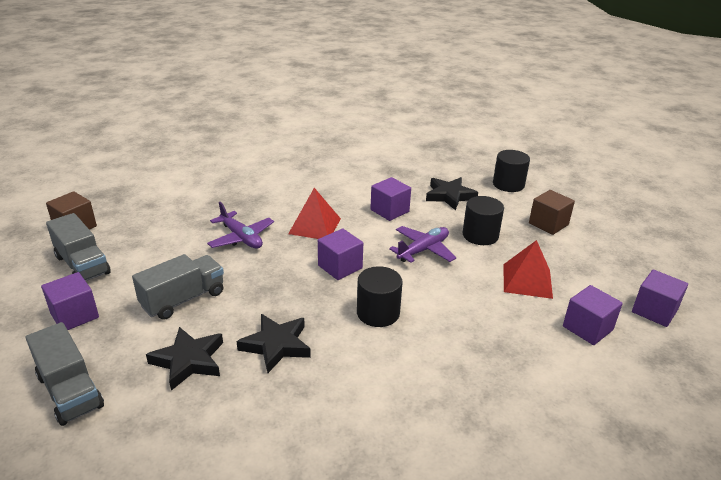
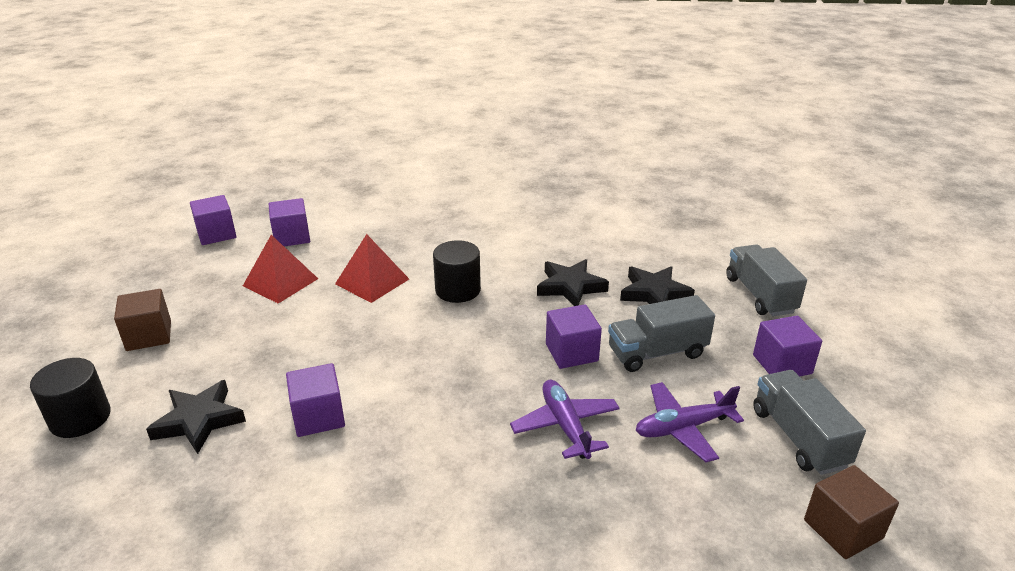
camera: 155 degrees left, 0 degrees up
red pyramid [288,188,341,239] -> red pyramid moved to [335,234,409,303]
purple cube [318,228,363,280] -> purple cube moved to [546,304,602,369]
purple plane [389,226,456,263] -> purple plane moved to [635,382,744,462]
black cylinder [462,196,504,245] -> none

